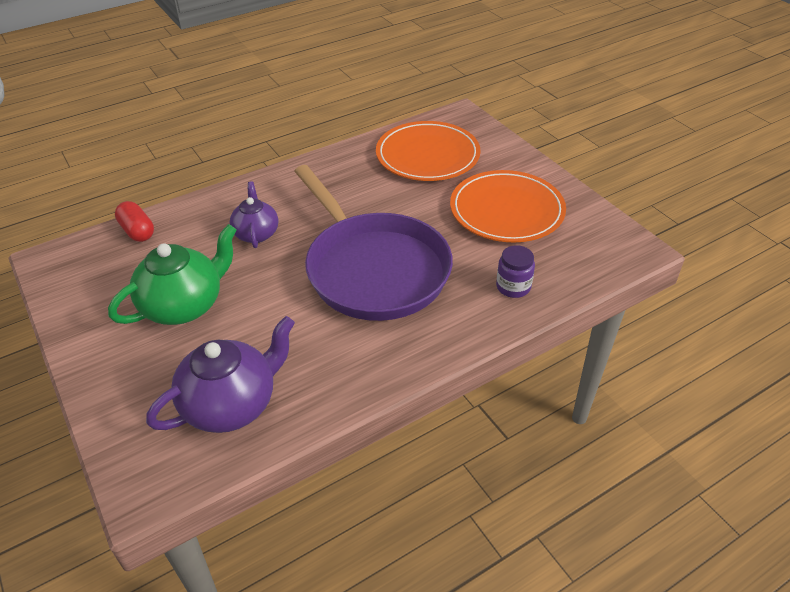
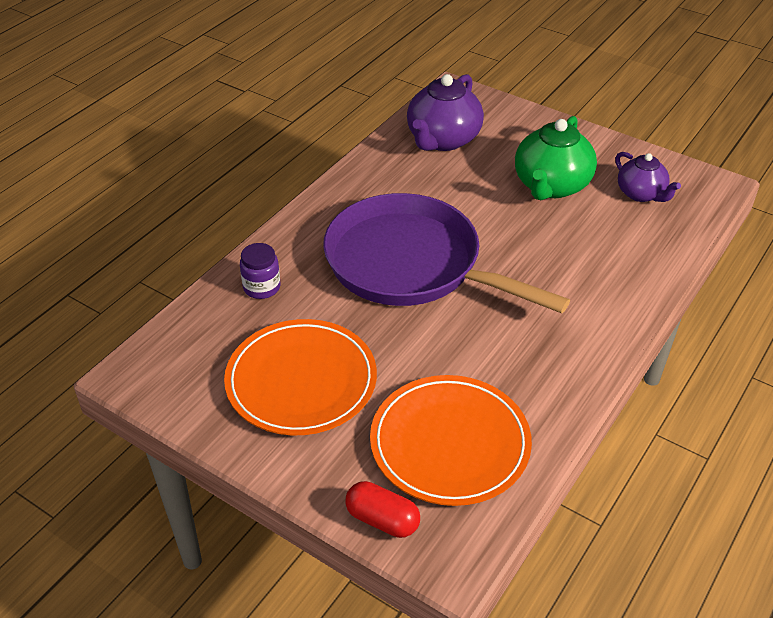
camera: 155 degrees right, 0 degrees up
red capsule [115,201,154,242] -> red capsule moved to [345,481,420,538]
purple teapot [230,181,278,248] -> purple teapot moved to [615,152,681,202]

